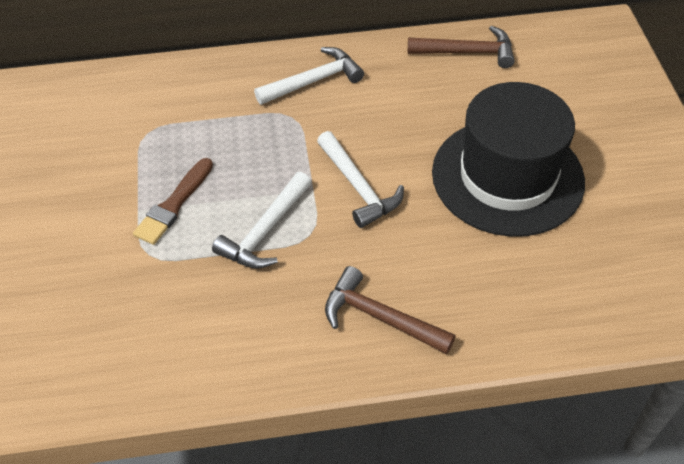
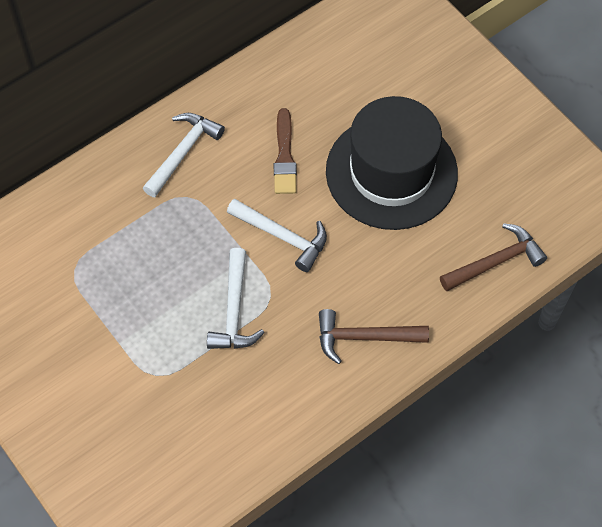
camera: 30 degrees left, 10 degrees up
brown brush [133,158,213,245] -> brown brush moved to [274,108,297,194]
brown hammer [408,26,515,68] -> brown hammer moved to [440,223,547,291]

